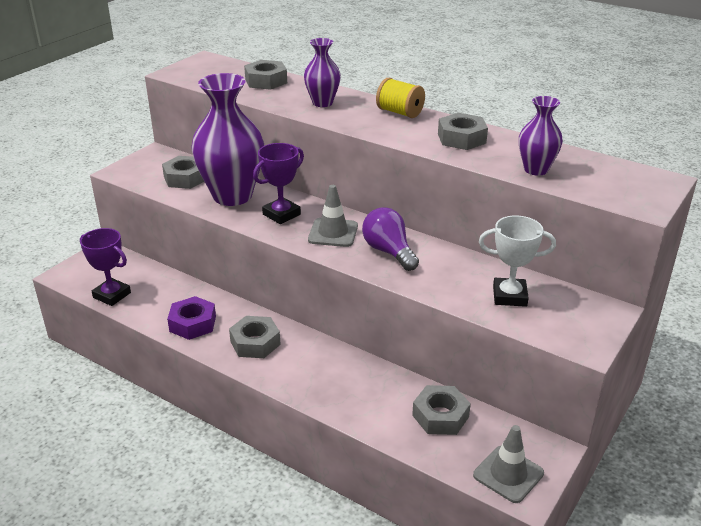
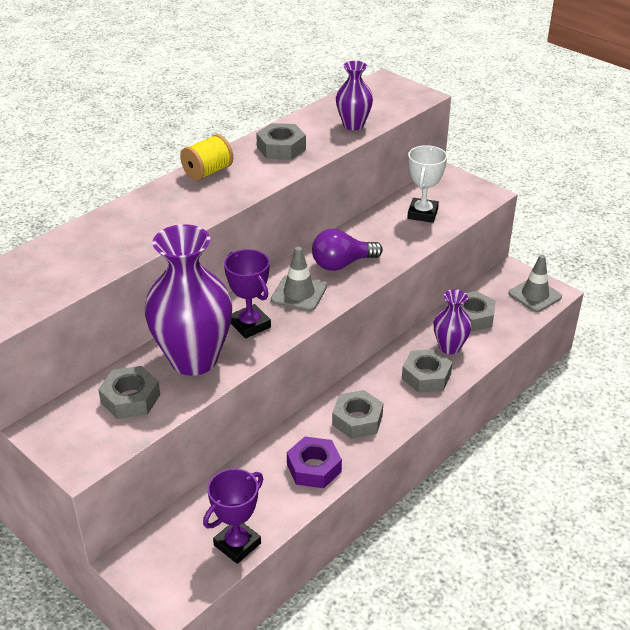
camera: 80 degrees left, 5 degrees up
grey nut [244,60,287,90] -> grey nut moved to [402,349,453,393]
purple vase [304,38,341,107] -> purple vase moved to [433,289,472,355]

